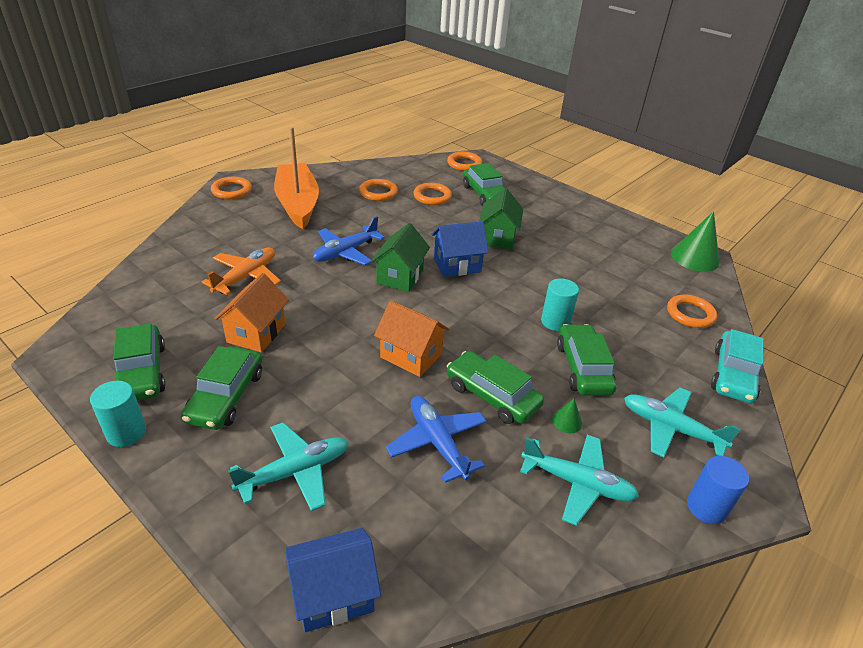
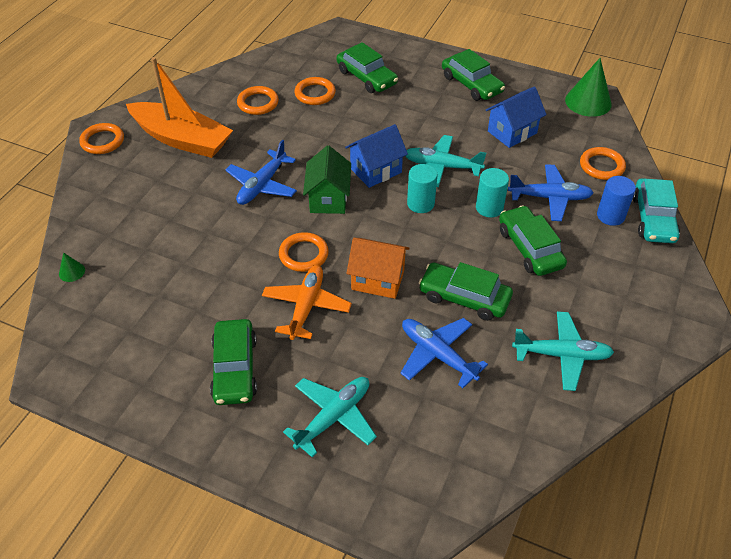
camera: 15 degrees left, 10 degrees up
turquoise cylinder [90,381,146,447] -> turquoise cylinder moved to [407,164,438,213]
green car [113,324,166,401] -> green car moved to [442,49,505,101]
orange plane [202,247,281,295] -> orange plane moved to [262,265,352,340]
orange house [215,273,289,353] -> none
orange boat [274,127,319,229] -> orange boat turned 150 degrees clockwise [126,57,233,158]
blue house [285,528,381,632] -> blue house moved to [486,86,546,148]
orange ring [447,152,482,171] -> orange ring moved to [279,232,329,272]
green house [479,188,523,250] -> none
green cone [552,399,582,433] -> green cone moved to [59,252,85,282]
turquoise plane [624,388,741,458] -> turquoise plane moved to [406,135,486,187]
blue cylinder [687,456,749,524] -> blue cylinder moved to [597,176,636,226]
none -> blue plane [508,164,593,221]

